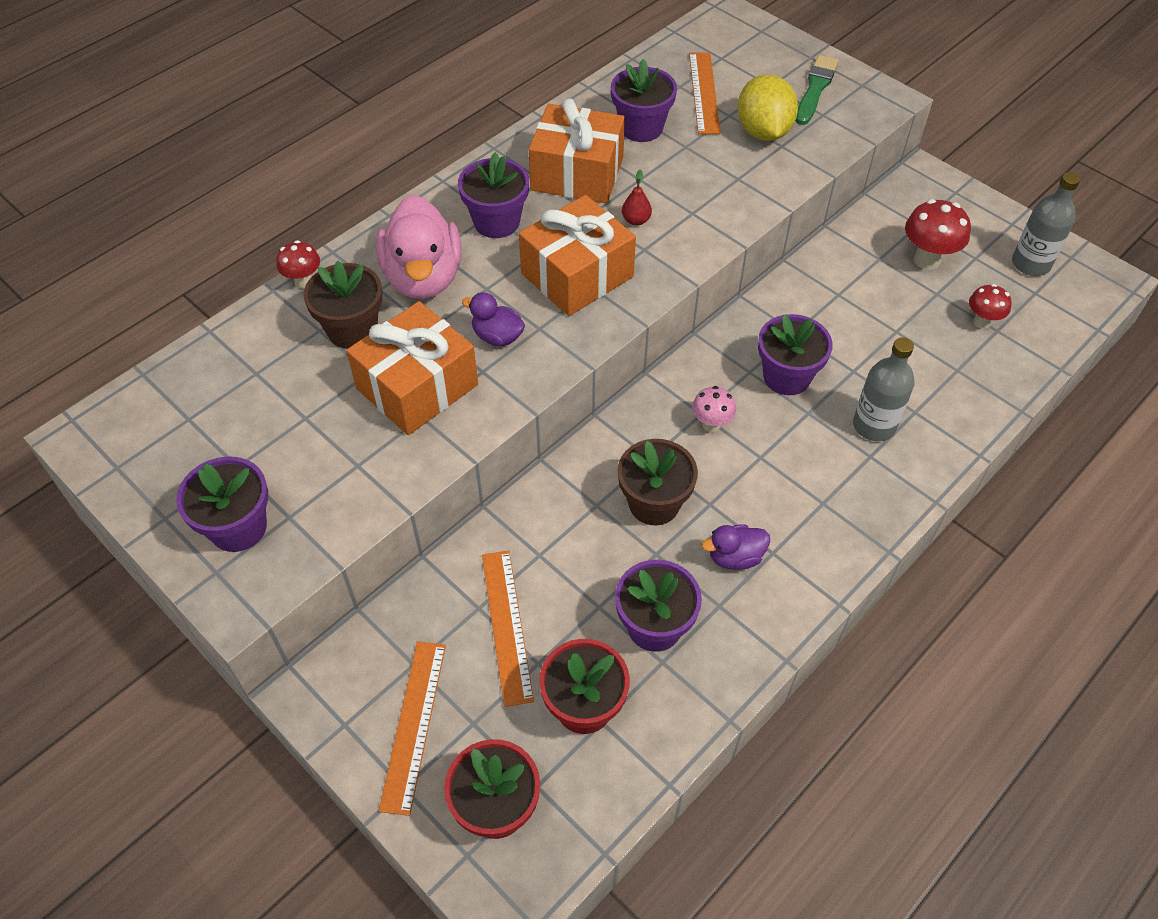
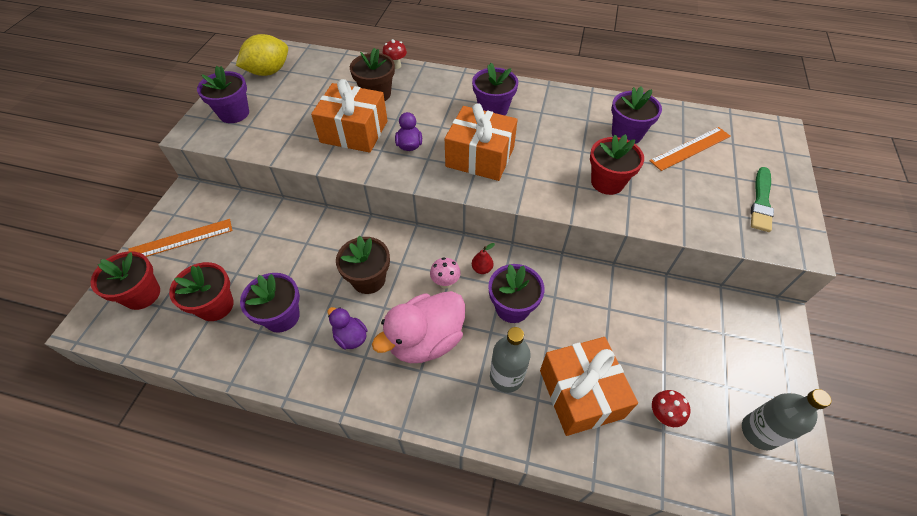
camera: 60 degrees right, 0 degrees up
pink duck [376,195,462,299] -> pink duck moved to [372,291,465,363]
orange ruler [482,550,534,707] -> none
orange gift [529,98,625,204] -> orange gift moved to [540,337,638,436]
red pear [622,170,652,226] -> red pear moved to [472,243,495,274]
yellow lemon [737,74,798,141] -> yellow lemon moved to [236,34,288,76]
green brush [796,55,839,125] -> green brush turned 120 degrees clockwise [751,167,774,232]
red mushroom [905,199,971,270] -> none
none -> red flower pot [590,134,644,195]

